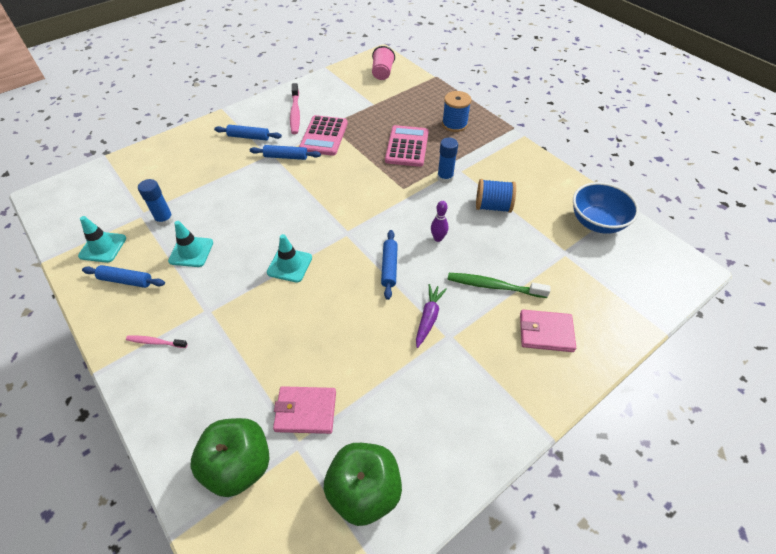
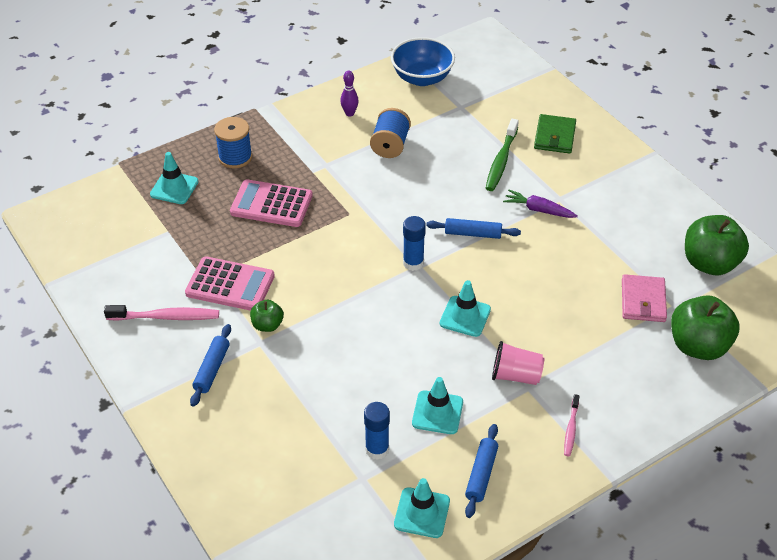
camera: 85 degrees left, 5 degrees down
blue rolling pin [250,145,321,160] -> green apple [250,300,284,332]
pink cup [372,46,395,80] -> pink cup moved to [492,341,544,385]
purple bowling pin [431,201,448,242] -> purple bowling pin moved to [340,71,359,117]
blue glue stick [437,138,458,184] -> blue glue stick moved to [403,216,426,271]
pink wallet [520,310,576,352] -> green wallet [534,114,576,154]
none -> turquoise traffic cone [150,152,199,204]

